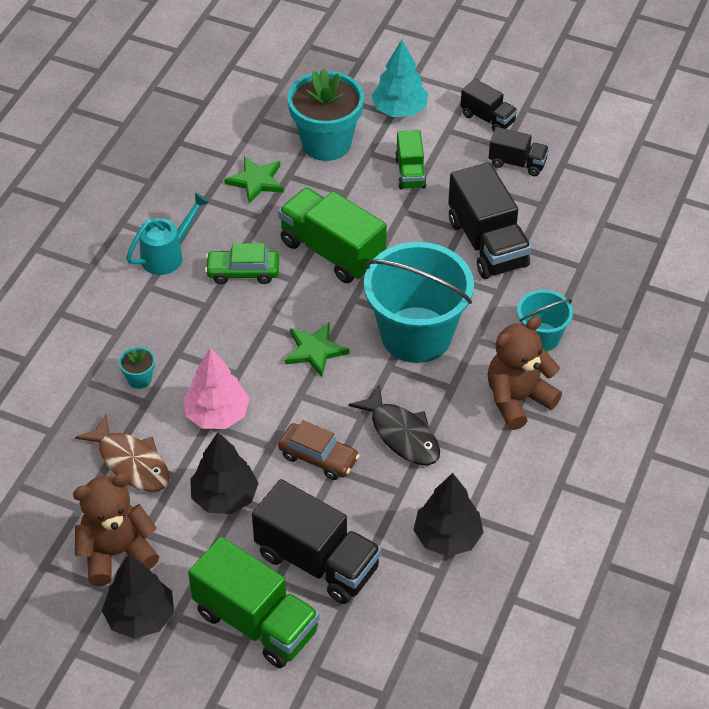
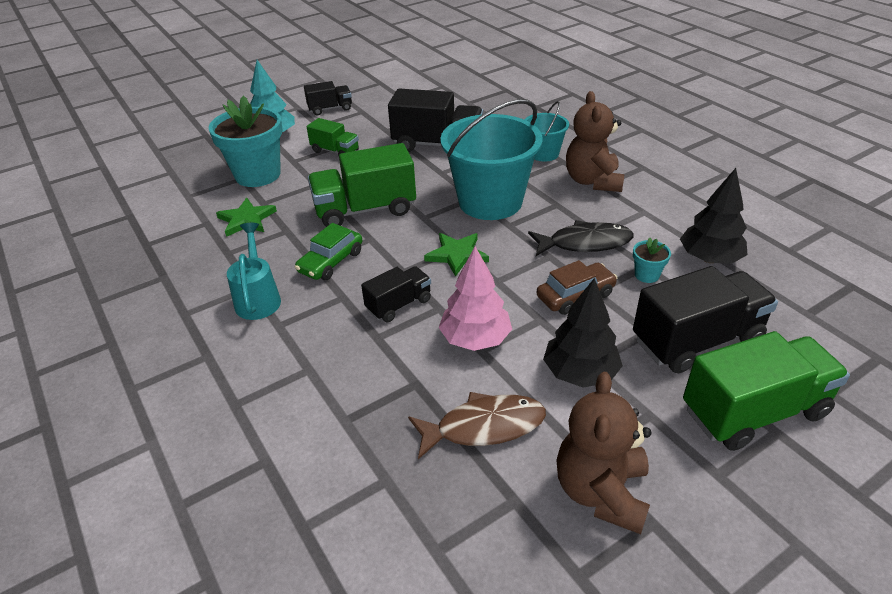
camera: 55 degrees left, 10 degrees down
black tree [102,555,174,639] -> none
turquoise flower pot [119,347,155,389] -> turquoise flower pot moved to [633,237,671,283]
black truck [489,127,549,176] -> black truck moved to [361,266,431,322]

